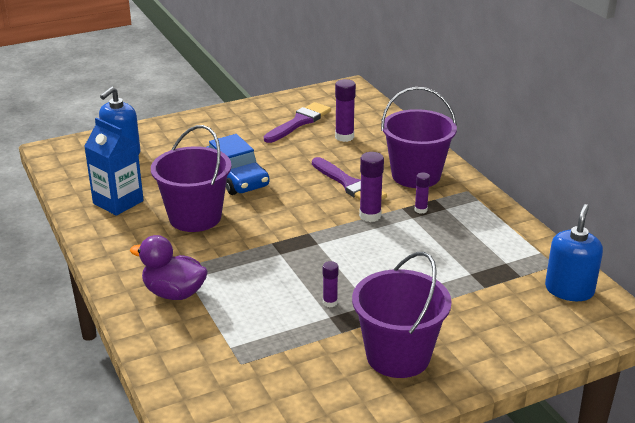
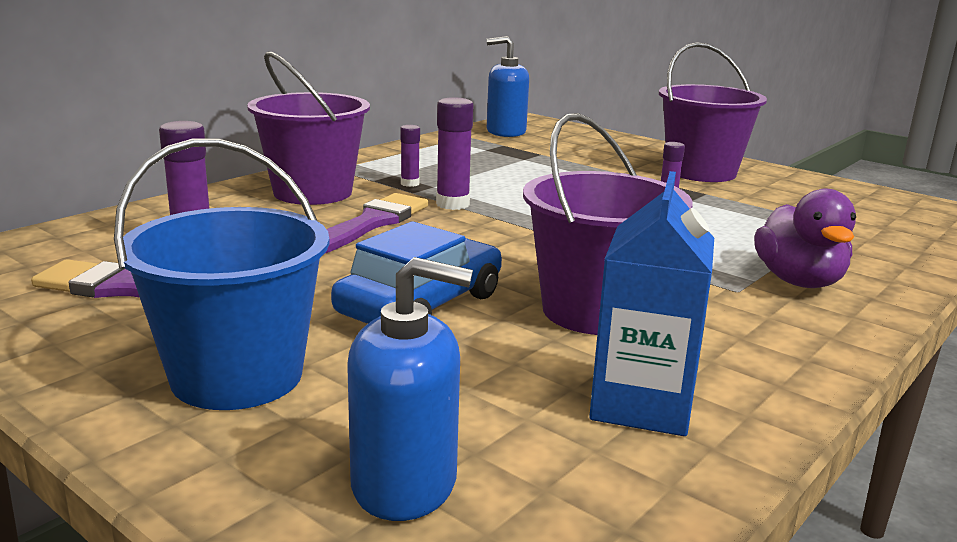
camera: 115 degrees left, 10 degrees down
none -> blue bucket [114,139,330,410]

